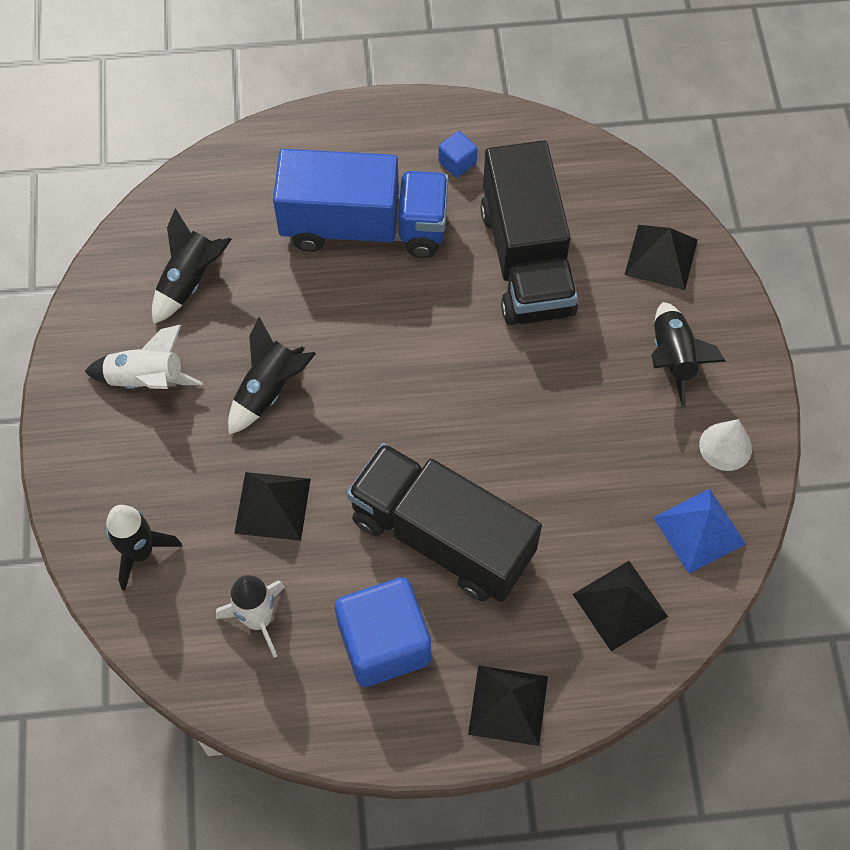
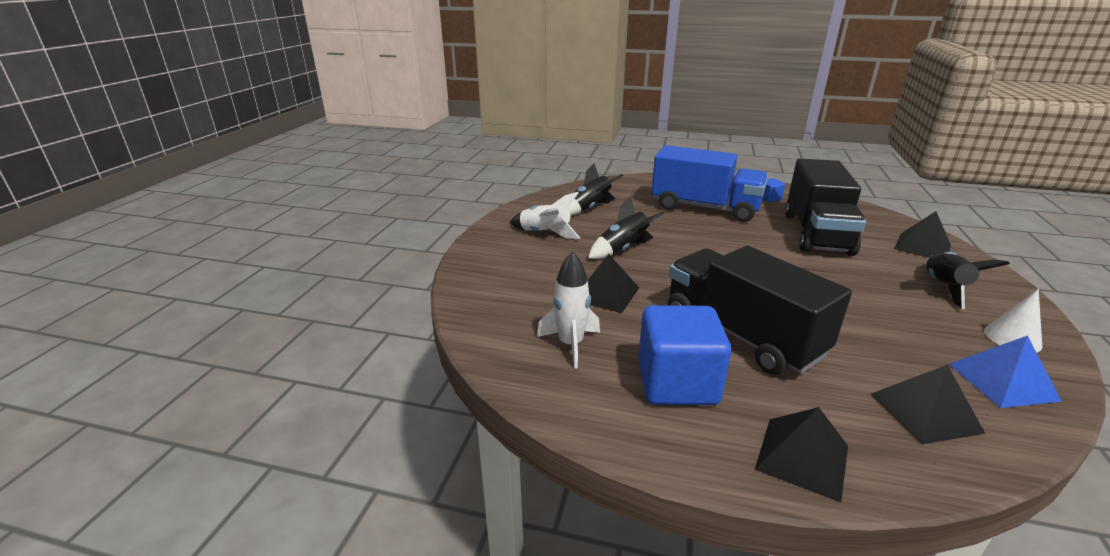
camera: 20 degrees right, 35 degrees down
black rocket [106,505,182,591] -> none

